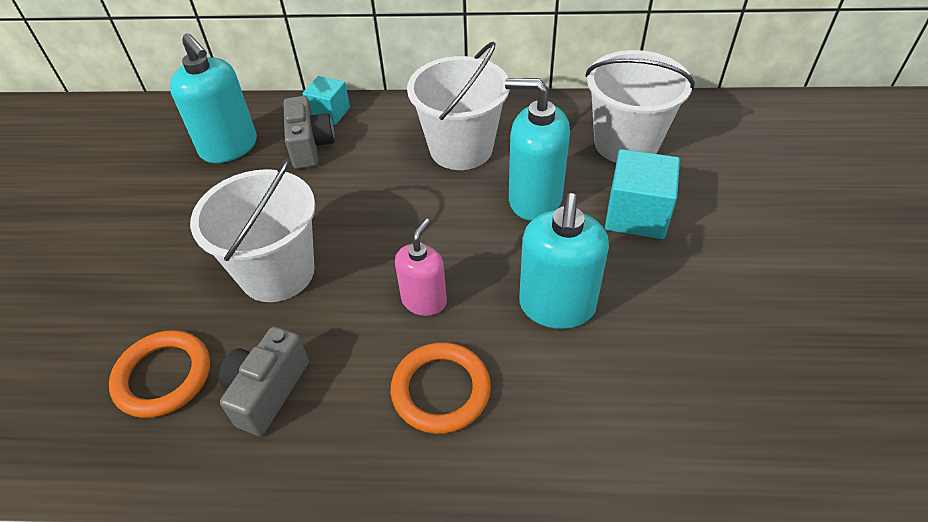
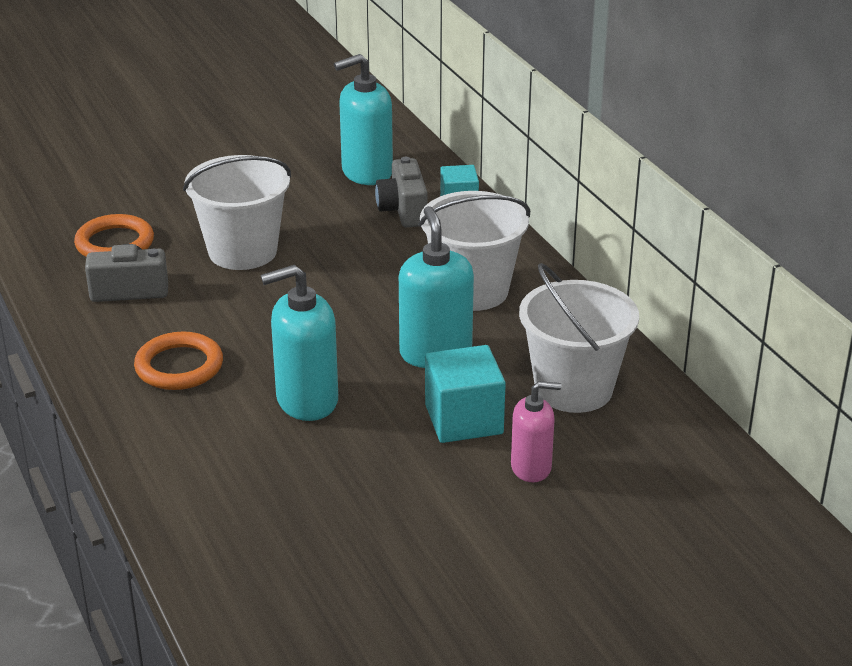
camera: 60 degrees right, 15 degrees down
turquoise soap dispenser [170,33,257,163] -> turquoise soap dispenser turned 45 degrees clockwise [334,54,393,185]
grey camera [283,96,335,169] -> grey camera turned 120 degrees clockwise [375,157,428,227]
pink soap dispenser [395,219,447,316] -> pink soap dispenser moved to [511,381,561,482]

